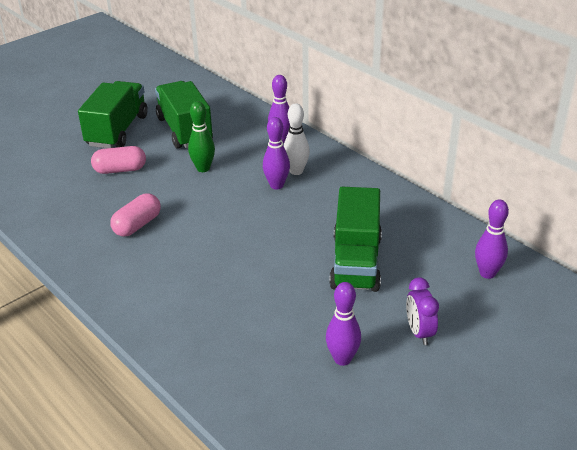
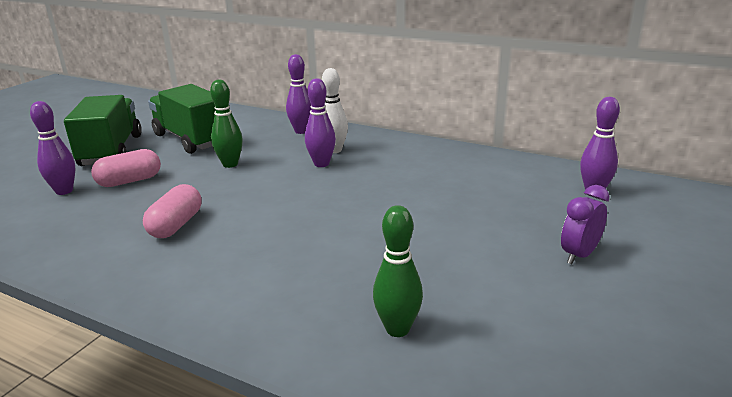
camera: 20 degrees left, 10 degrees down
purple bowling pin [326,282,361,366] -> purple bowling pin moved to [30,101,75,195]
green truck [329,187,382,292] -> none
purple clock [406,278,439,345] -> purple clock turned 75 degrees clockwise [561,185,609,264]
none -> green bowling pin [373,205,423,337]

